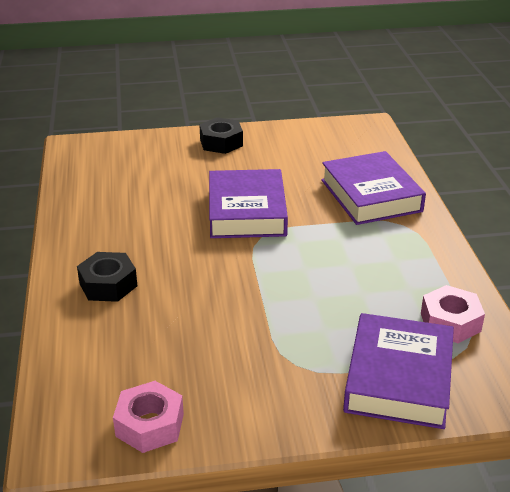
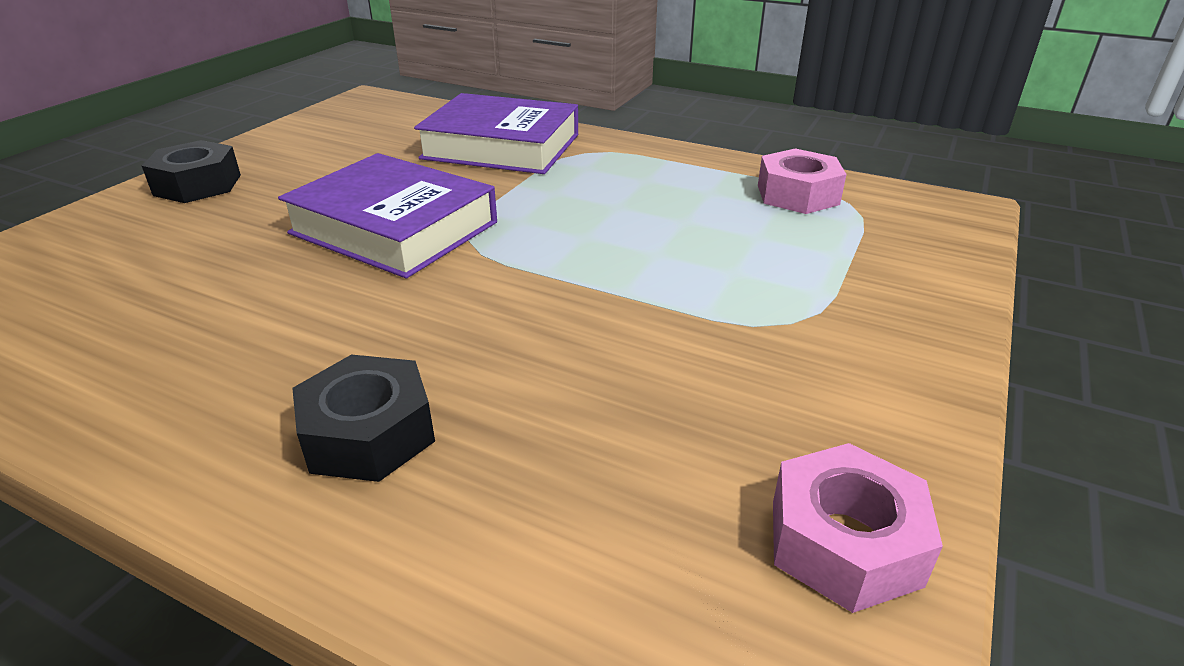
camera: 55 degrees left, 0 degrees up
purple book [343,313,454,429] -> none

